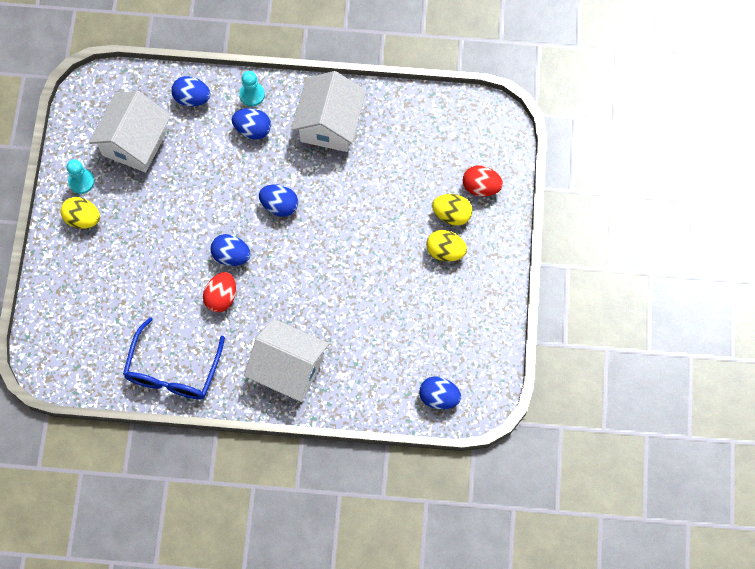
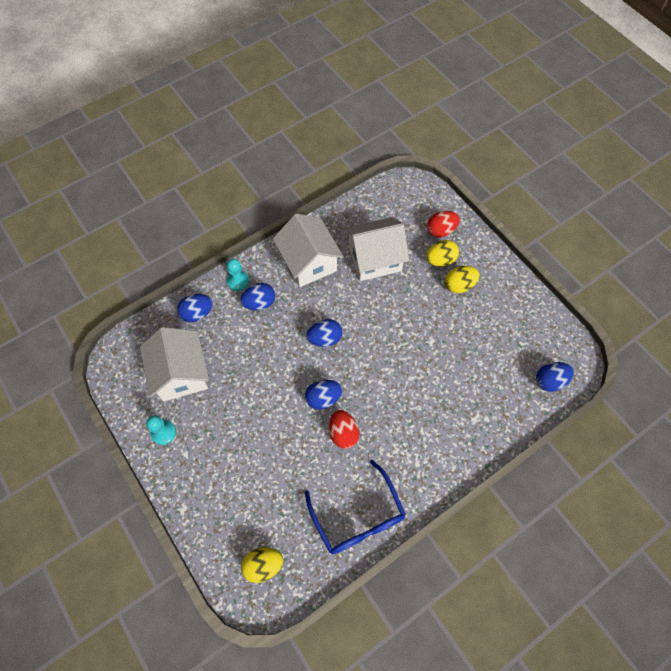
camera: 40 degrees left, 5 degrees down
yellow egg [60,197,100,229] -> yellow egg moved to [241,547,283,583]
white house [244,319,329,402] -> white house moved to [345,217,409,281]

